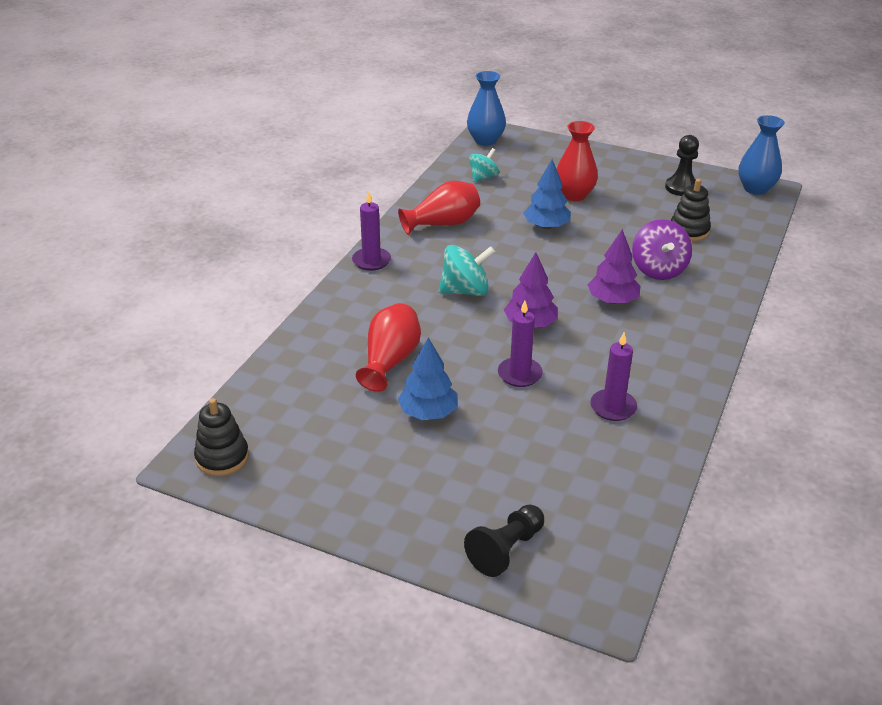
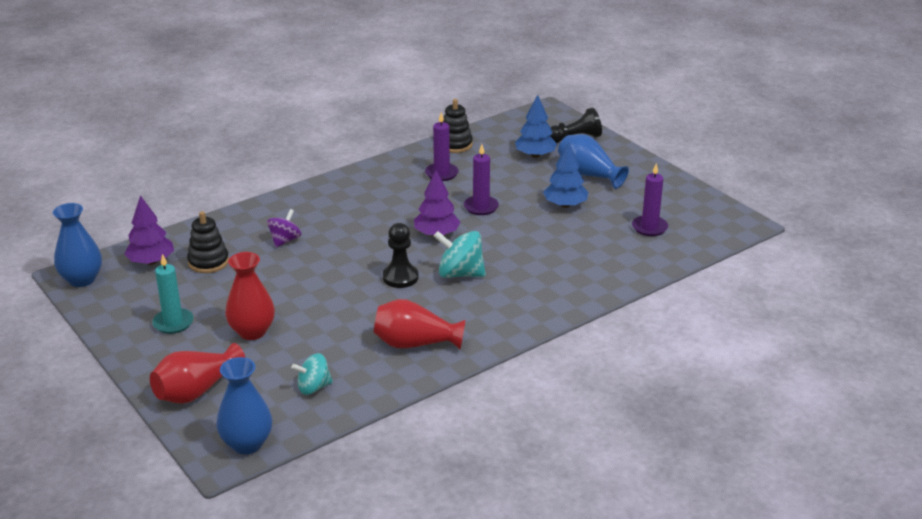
camera: 150 degrees left, 5 degrees down
black stacking toy [194,398,249,476] -> black stacking toy moved to [443,99,473,153]
purple candle [352,191,391,271] -> purple candle moved to [632,163,668,236]
red vase [356,303,421,392] -> red vase moved to [150,343,246,404]
blue tree [523,159,571,229] -> blue tree moved to [515,95,557,158]
purple tree [588,229,641,304] -> purple tree moved to [125,195,174,265]
purple spinning top [632,219,692,280] -> purple spinning top [267,209,302,247], size x0.66
black pawn [665,135,699,196] -> black pawn moved to [383,223,418,288]
none -> turquoise candle [152,254,194,334]
none -> blue vase [558,134,629,189]

